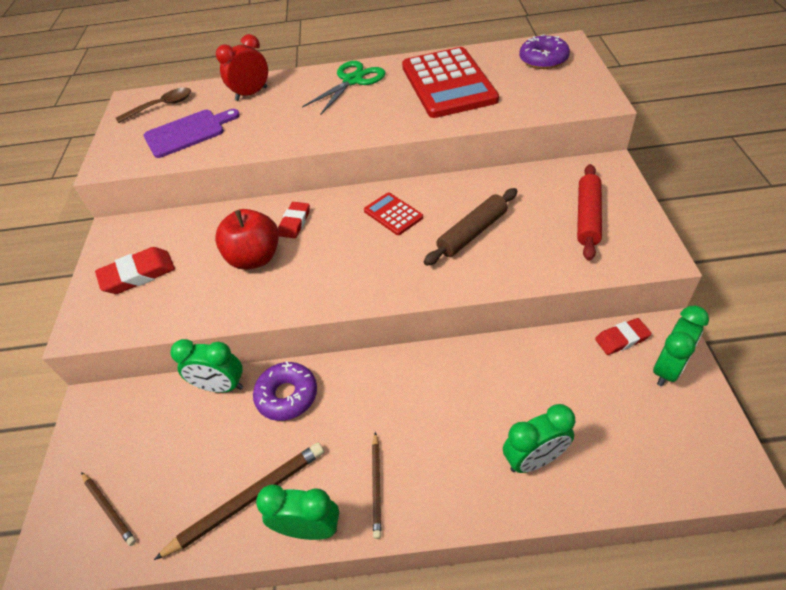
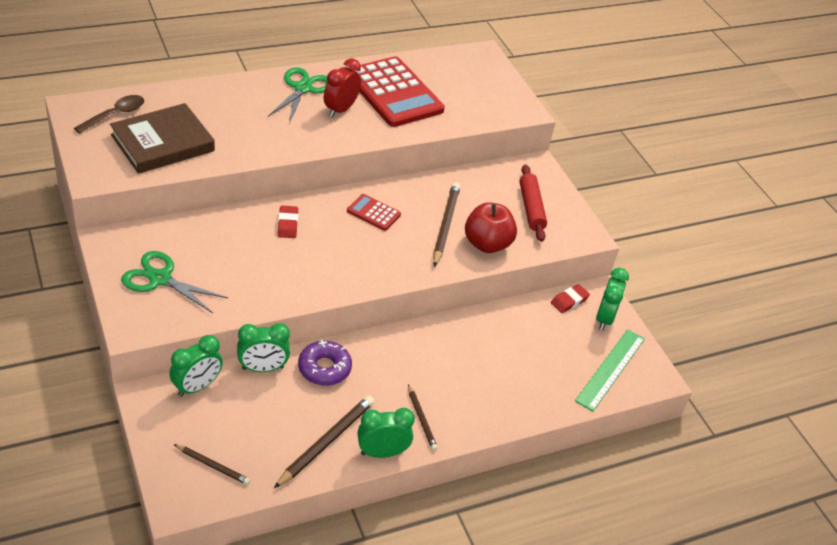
camera: 30 degrees left, 5 degrees down
red eraser [95,247,175,294] -> green scissors [121,251,228,313]
purple cutting board [143,109,240,158] -> brown book [110,103,215,174]
red apple [215,209,279,270] -> red apple moved to [465,202,517,253]
red clock [216,34,268,101] -> red clock moved to [324,58,361,117]
brown rolling pin [424,188,517,266] -> brown pencil [433,182,460,267]
green clock [503,404,575,473] -> green clock moved to [169,335,223,397]
purple donut [519,34,570,69] -> none
none -> green ruler [575,329,645,411]

